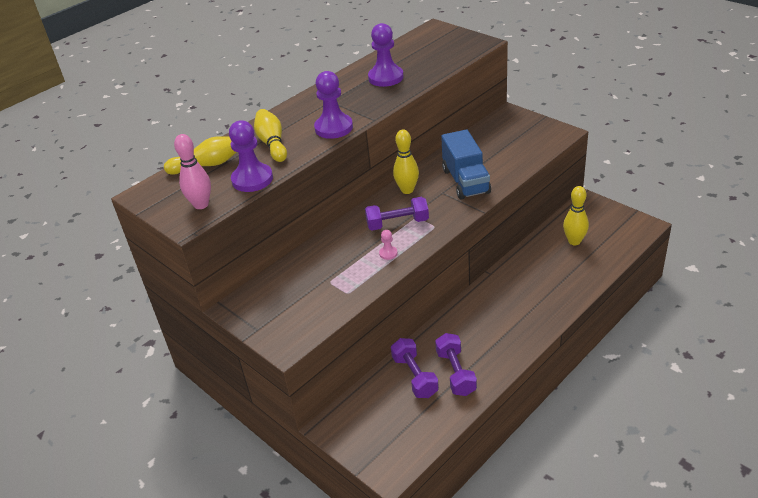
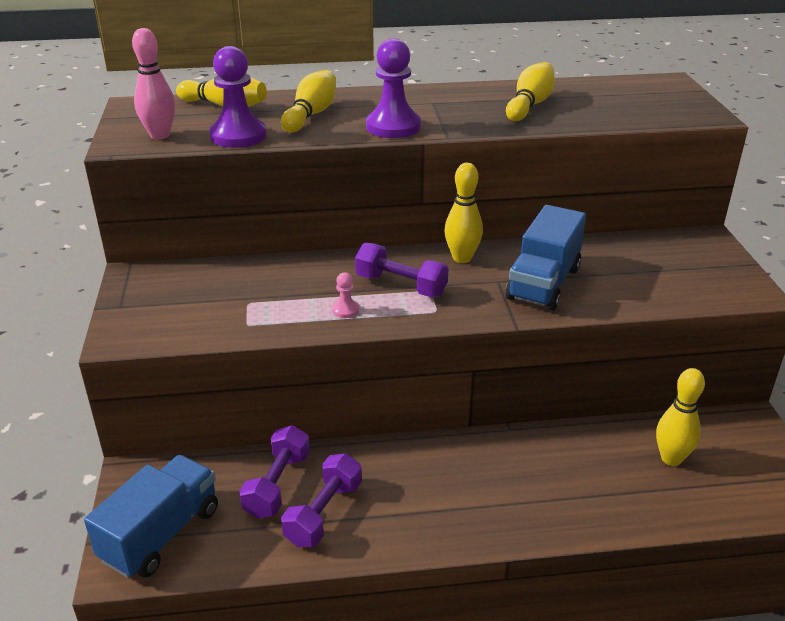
camera: 35 degrees right, 5 degrees down
purple pawn [368,23,404,87] -> yellow bowling pin [506,62,555,121]
none -> blue truck [84,455,218,578]

